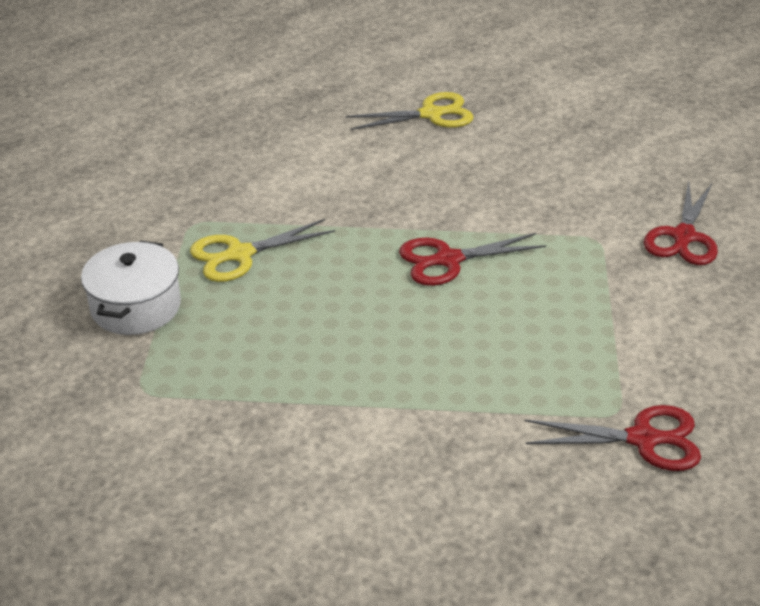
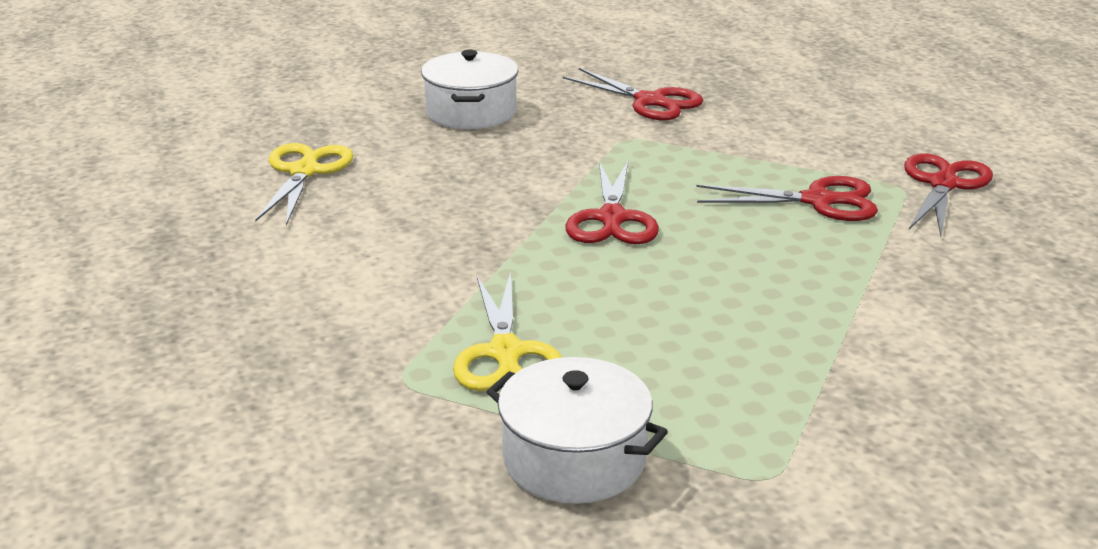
camera: 70 degrees left, 10 degrees down
none -> white pot [421,50,518,129]
none -> red scissors [696,176,878,221]

